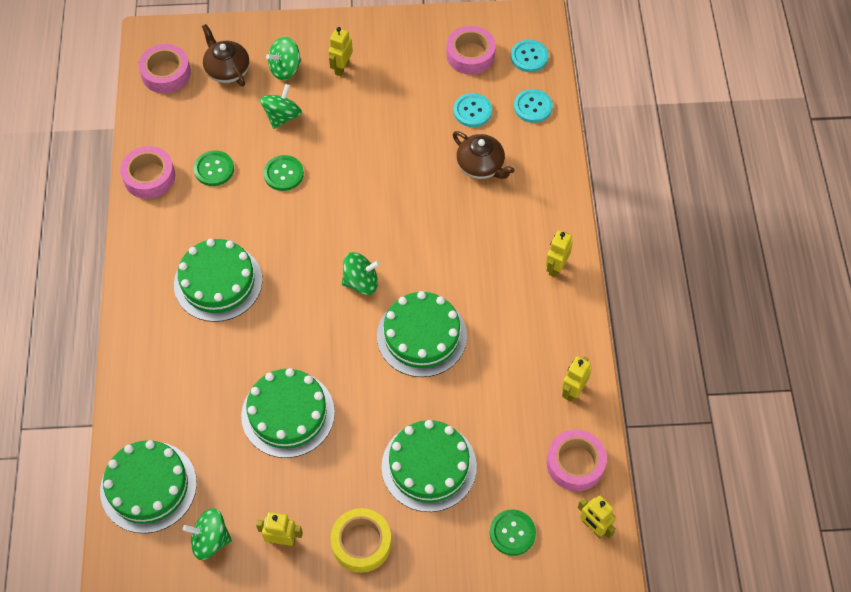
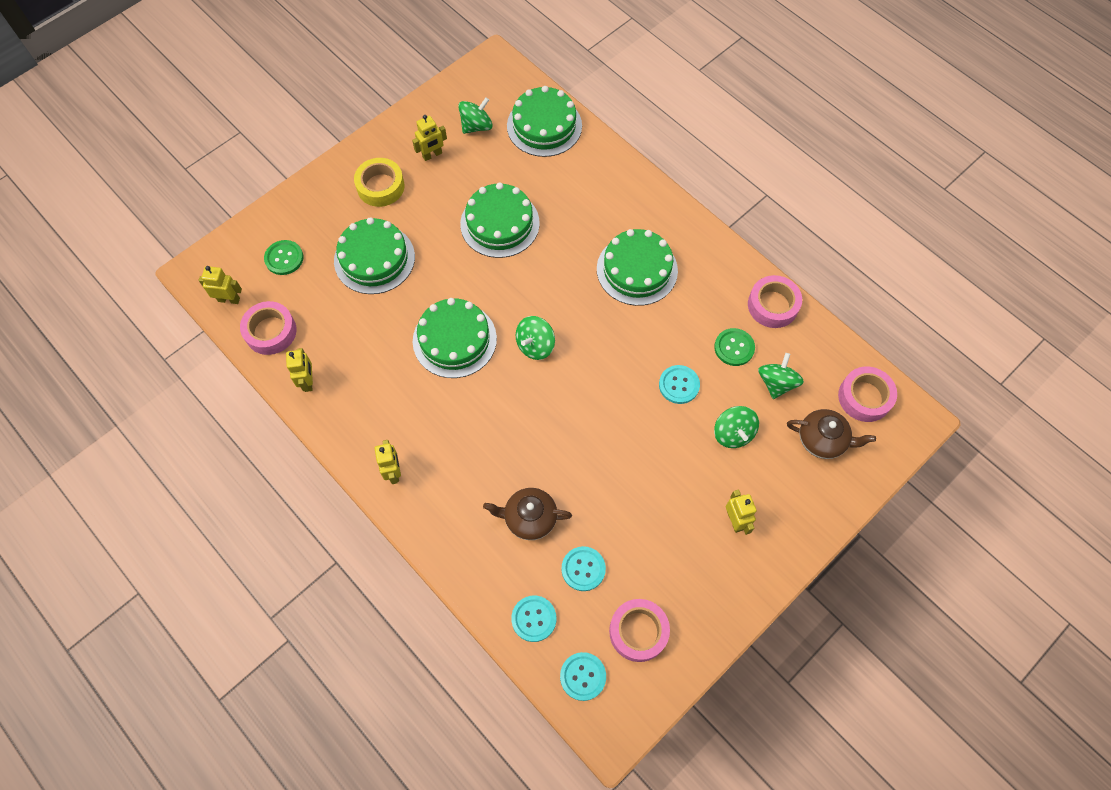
camera: 140 degrees right, 5 degrees up
green button [263,155,304,191] -> turquoise button [659,365,700,404]
green spinning top [266,37,301,80] -> green spinning top moved to [758,353,804,399]

